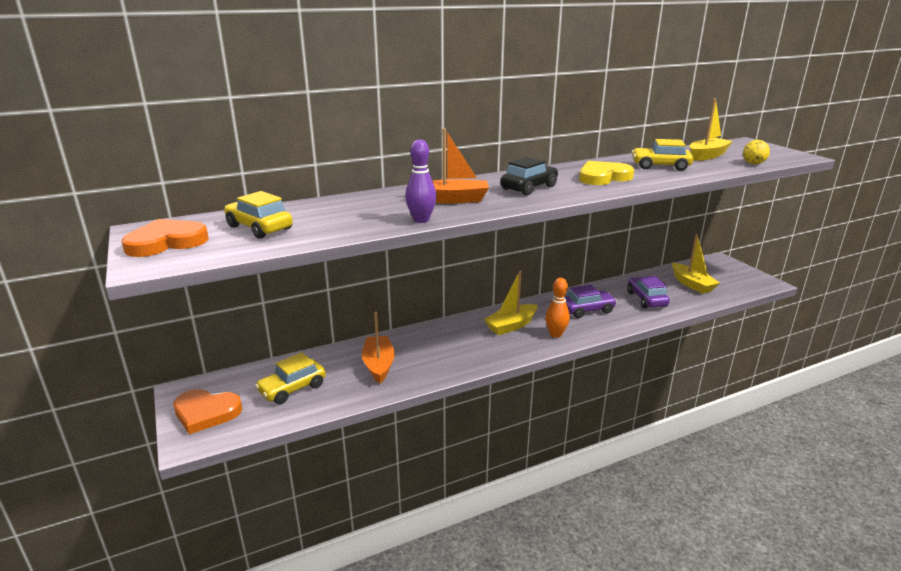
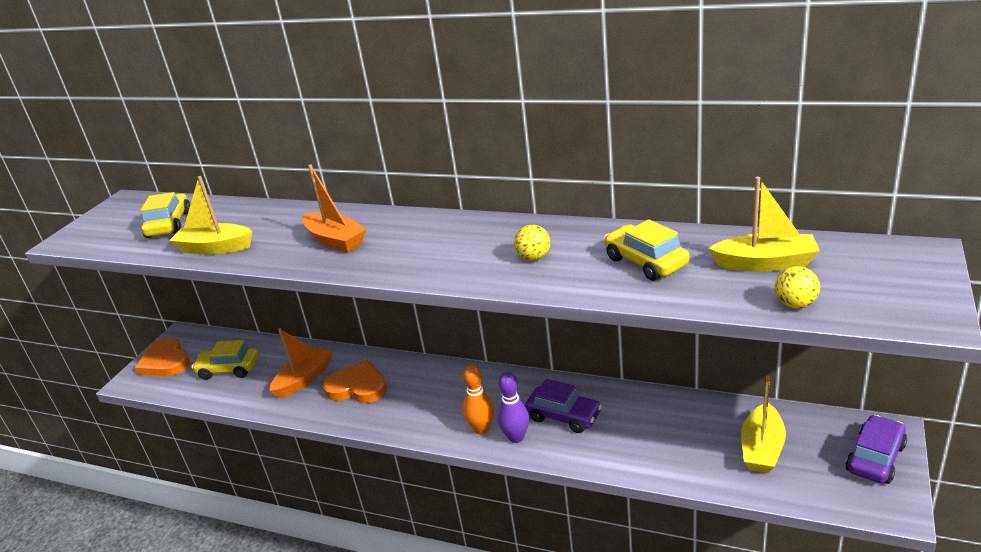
camera: 50 degrees right, 5 degrees up
orange heart [121,219,209,257] -> orange heart moved to [323,360,387,403]
purple bowling pin [405,139,437,223] -> purple bowling pin moved to [498,372,529,443]
yellow boat [484,271,537,335] -> yellow boat moved to [169,176,253,254]
black car [500,157,558,196] -> none
yellow heart [579,161,634,185] -> yellow ball [514,224,550,261]
purple car [627,276,670,309] -> purple car moved to [846,415,907,484]

